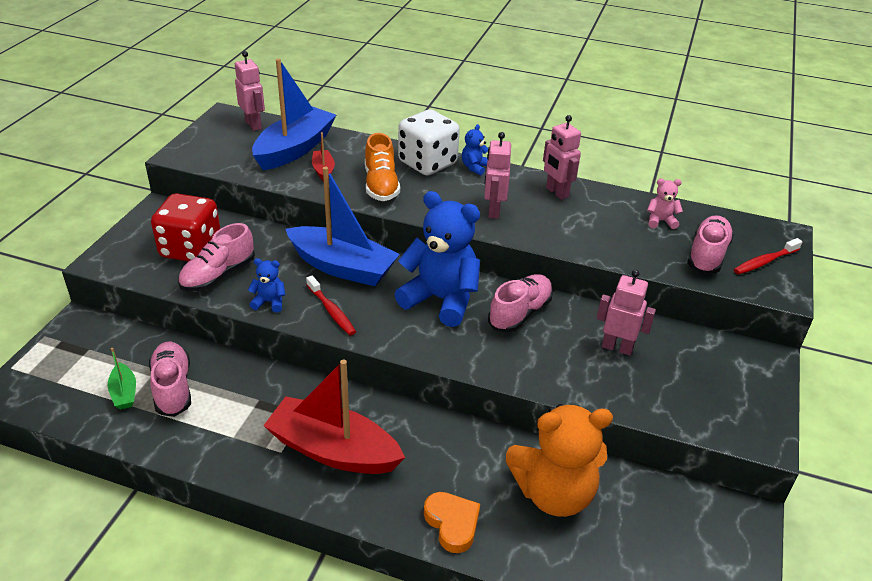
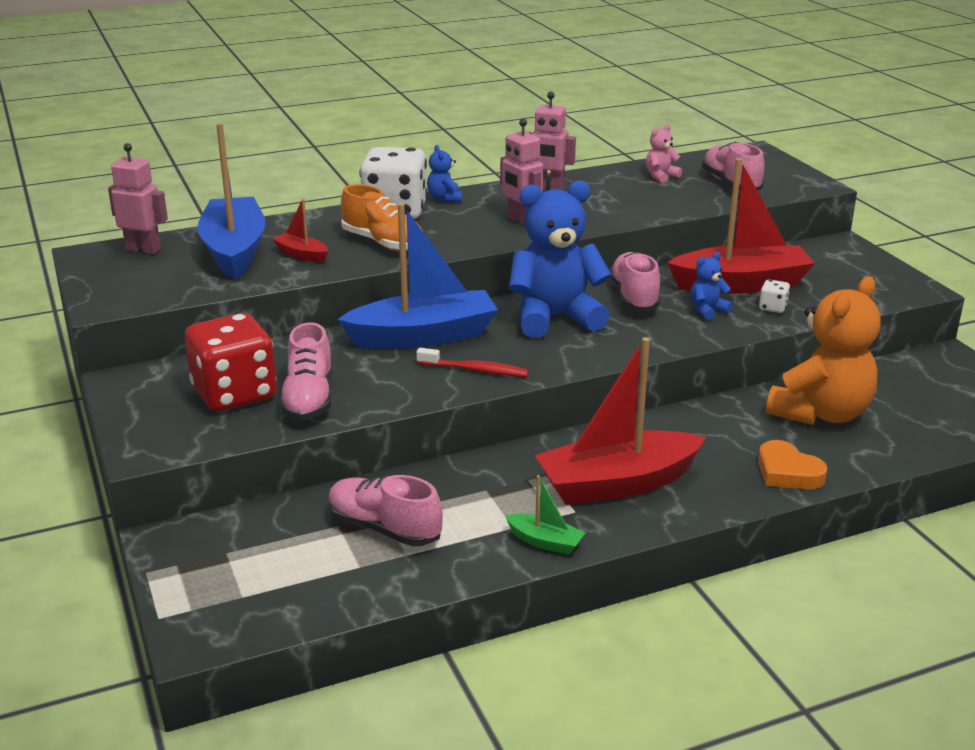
camera: 40 degrees left, 10 degrees down
green boat [108,348,136,409] -> green boat moved to [505,475,586,555]
blue teddy bear [248,258,286,313] -> blue teddy bear moved to [691,252,733,320]
orange heart [424,492,480,553] -> orange heart turned 150 degrees counterclockwise [758,440,827,489]
pink robot [597,269,656,356] -> red boat [667,158,815,294]
red toothbrush [734,238,803,274] -> none
none -> white dice [759,279,790,313]

